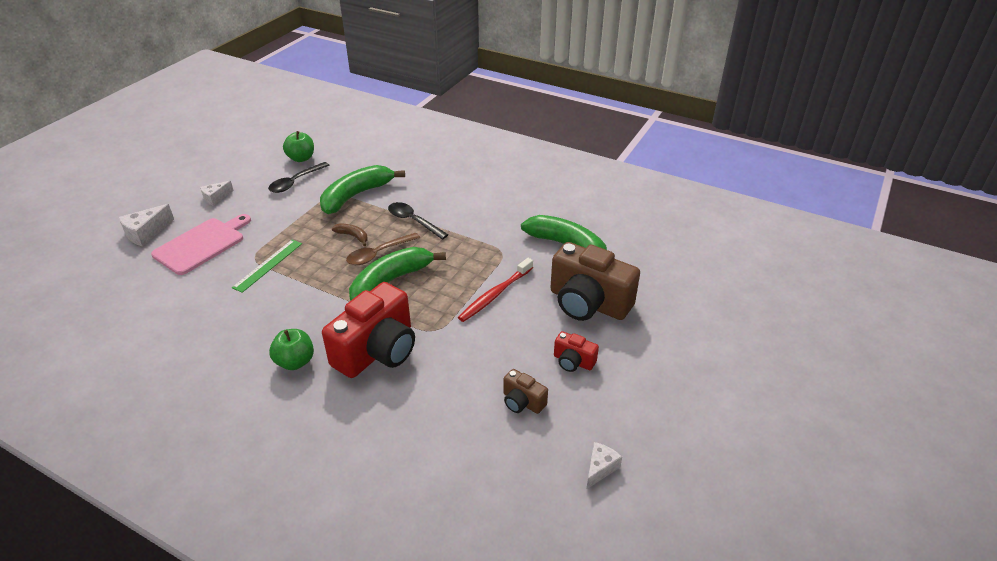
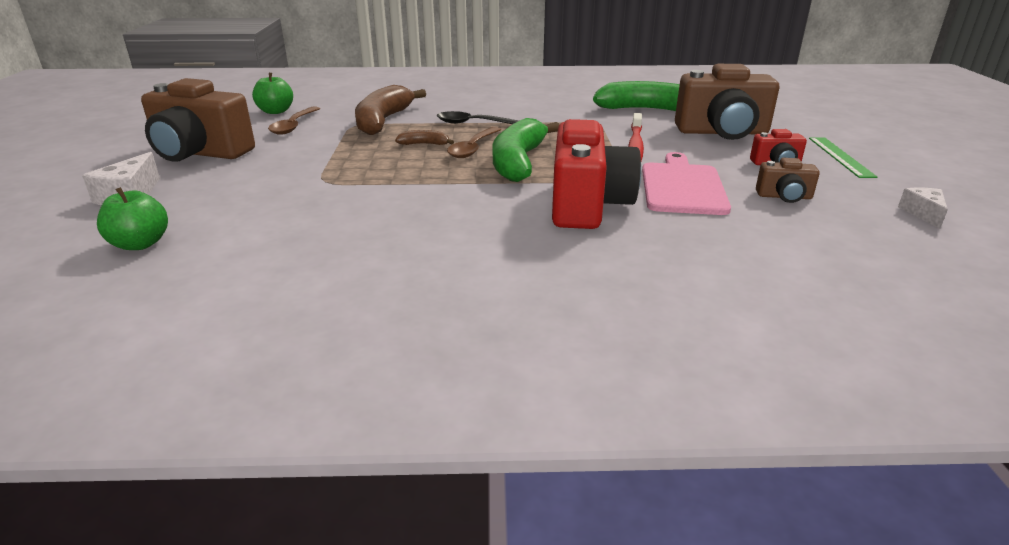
camera: 30 degrees left, 10 degrees down
pink cutting board [151,214,251,275] -> pink cutting board moved to [642,152,731,215]
white cheese [200,181,234,206] -> brown camera [141,78,255,162]
green ruler [232,240,302,293] -> green ruler moved to [809,137,877,178]
black spoon [268,162,329,193] -> brown spoon [268,106,320,135]
green apple [269,329,314,370] -> green apple moved to [97,187,168,250]
green banana [320,165,405,214] -> brown banana [355,85,426,135]

